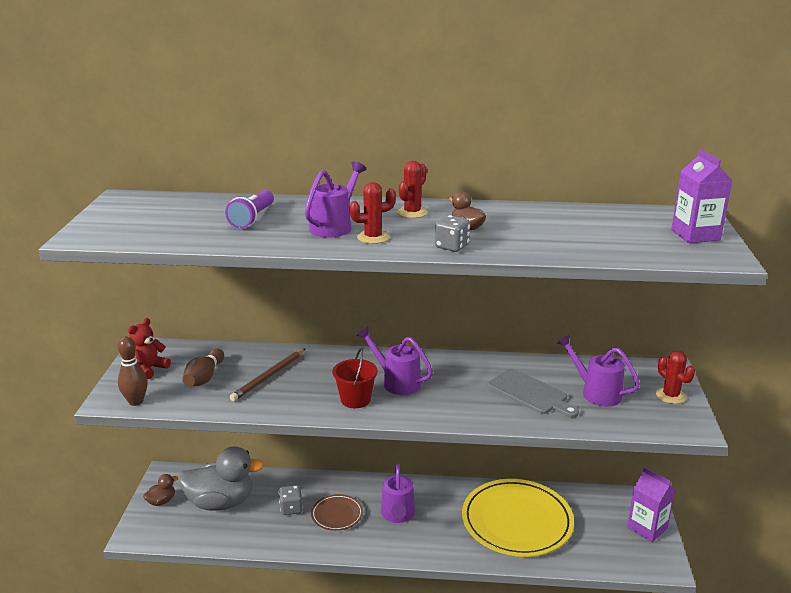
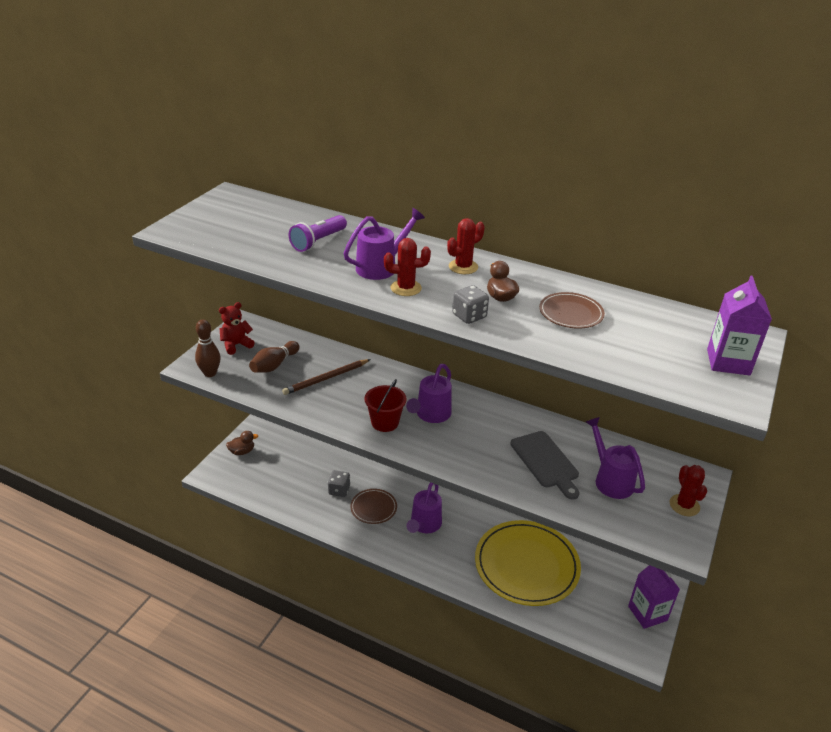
camera: 20 degrees right, 10 degrees up
grey duck [178,446,264,511] -> none
purple watering can [357,327,433,395] -> purple watering can turned 120 degrees counterclockwise [406,364,452,423]
none -> brown plate [539,292,605,329]

